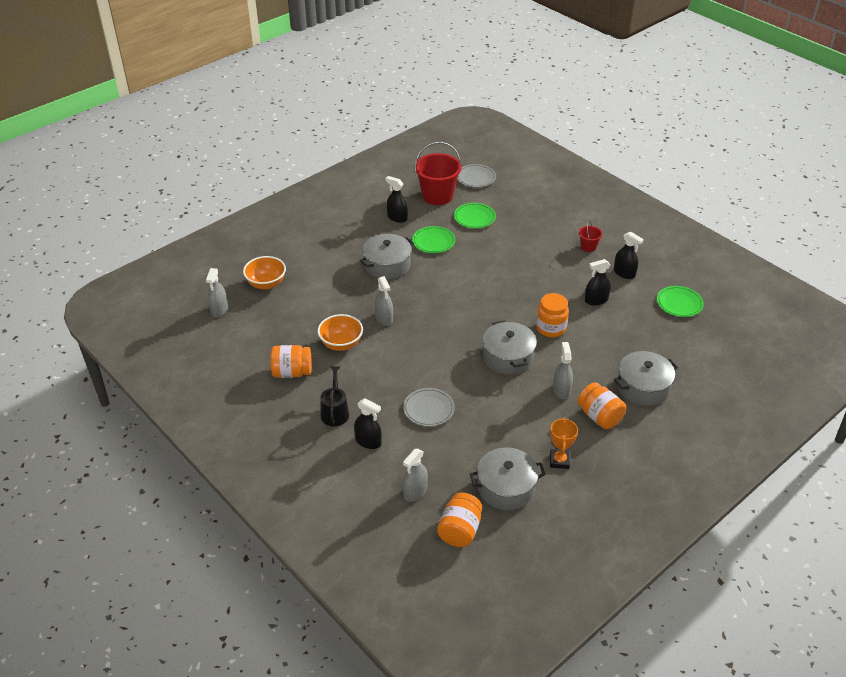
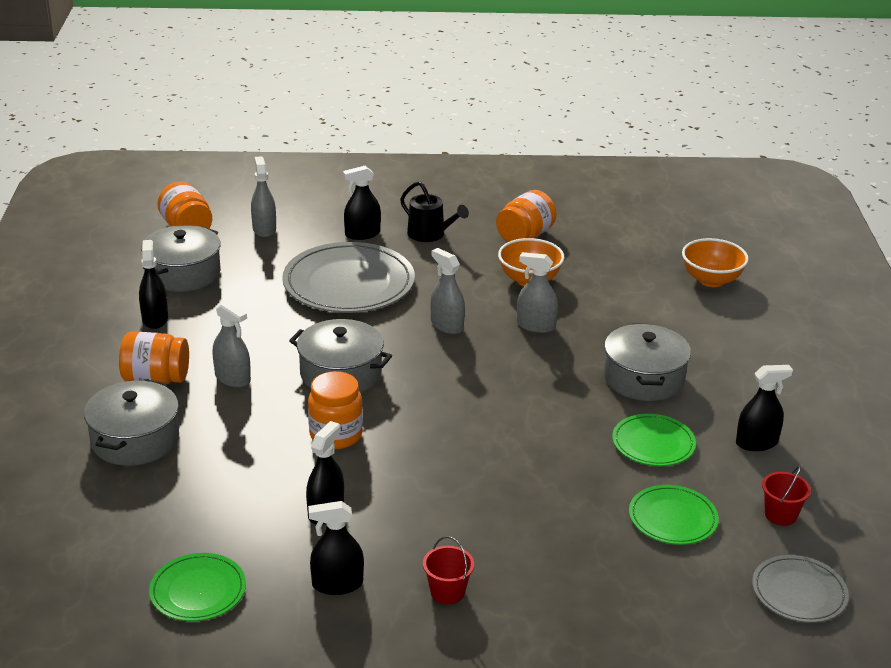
camera: 130 degrees right, 10 degrees down
grey spray bottle [206,268,228,317] -> grey spray bottle moved to [431,248,465,334]
grey plate [403,388,455,427] -> grey plate [282,242,415,313], size x1.85
red bucket [415,142,461,205] -> red bucket [762,466,811,526], size x0.48
orange trophy [550,417,578,469] -> black spray bottle [139,240,168,329]

